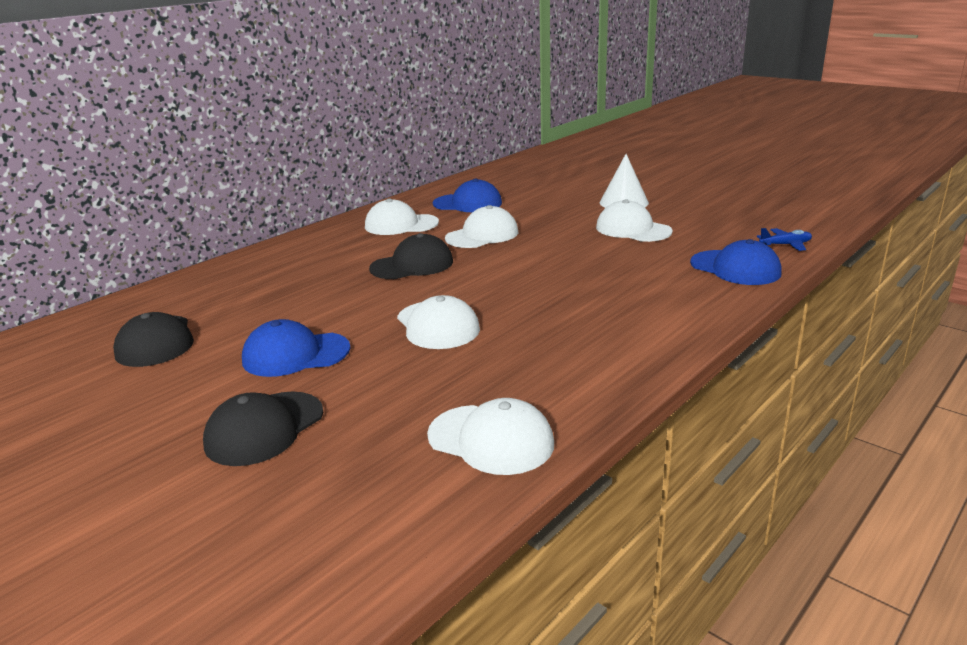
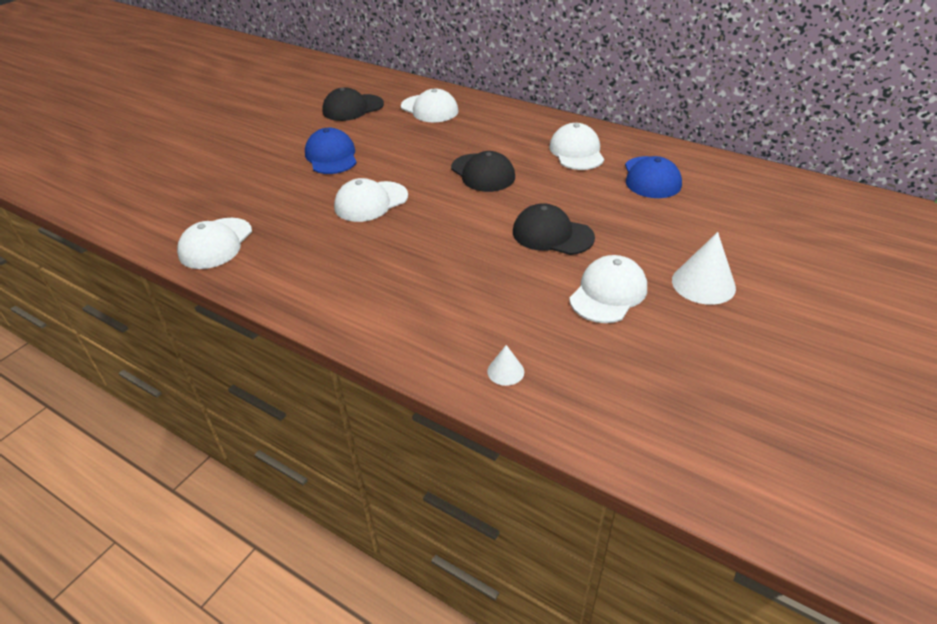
camera: 80 degrees right, 15 degrees up
black cap [203,392,323,466] -> black cap moved to [513,203,595,255]
white cap [445,205,518,248] -> white cap moved to [401,89,459,122]
blue cap [690,239,782,285] -> white cone [487,345,524,386]
blue plane [757,228,812,251] -> none

